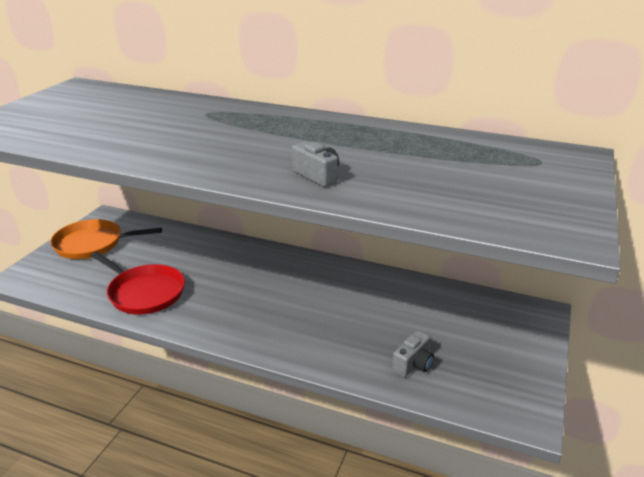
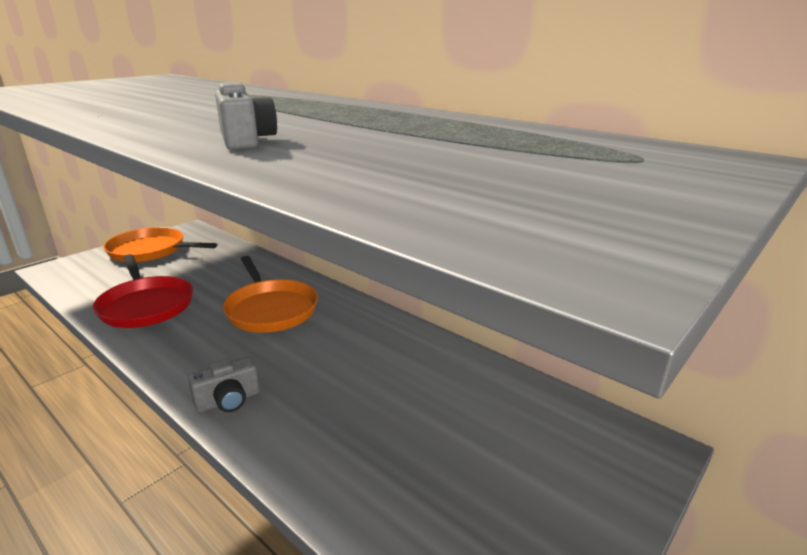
camera: 20 degrees right, 5 degrees down
grey camera [392,330,434,377] -> grey camera moved to [188,357,260,413]
none -> orange pan [223,256,318,333]

